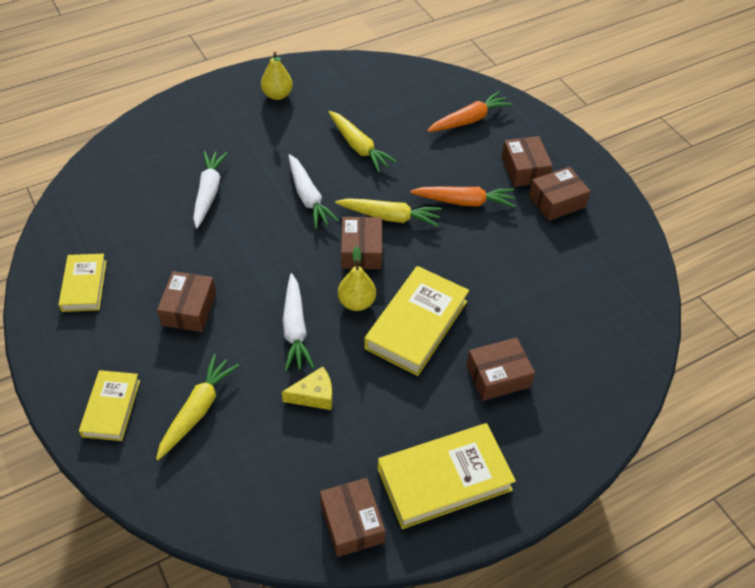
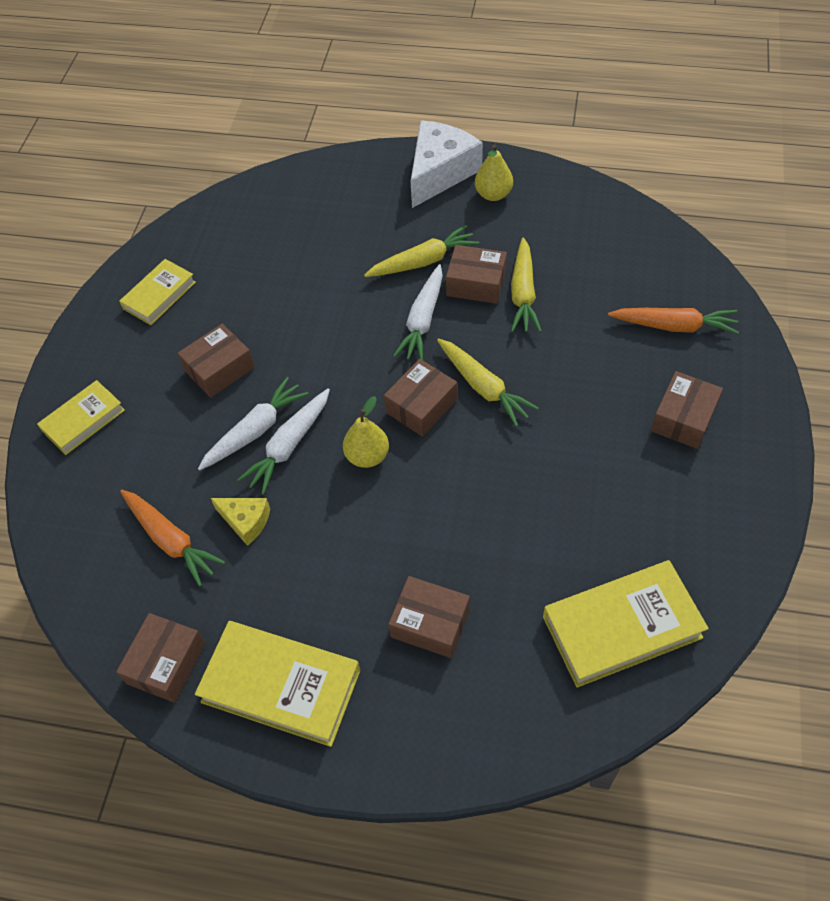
camera: 45 degrees right, 5 degrees up
yellow carrot [156,354,239,460] -> yellow carrot moved to [364,225,479,277]
white carrot [193,151,228,228] -> white carrot moved to [198,377,309,471]
yellow book [364,266,469,376] -> yellow book moved to [543,560,709,688]
orange carrot [410,186,515,207] -> orange carrot moved to [120,490,225,586]
brown box [529,167,591,221] -> brown box moved to [446,245,507,304]
none -> white cheese [410,120,483,208]

